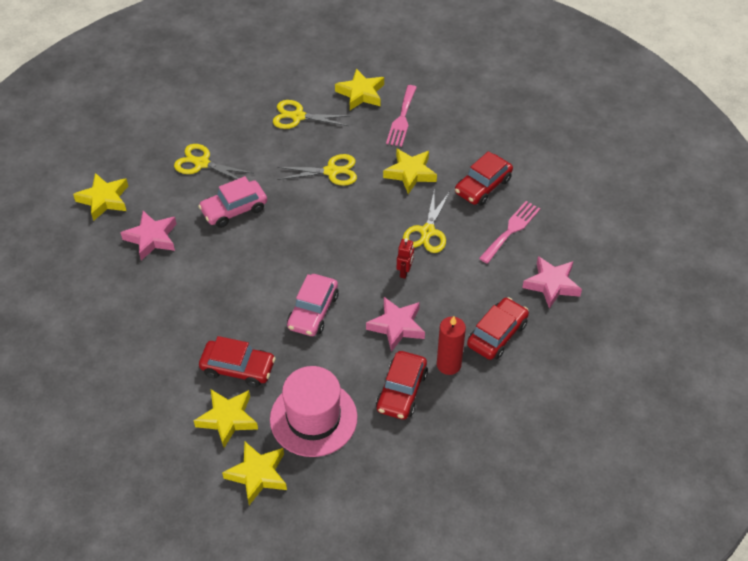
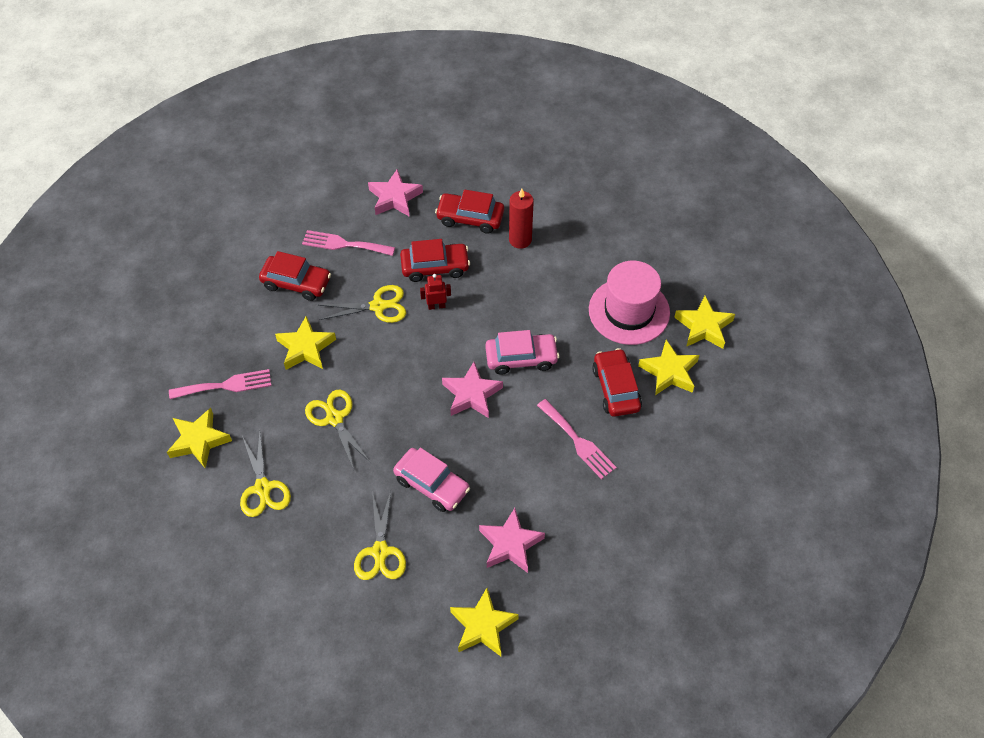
camera: 115 degrees left, 5 degrees up
pink star [366,297,425,352] -> pink star moved to [442,362,503,418]
red car [376,351,428,420] -> red car moved to [400,239,470,282]
none -> pink fork [537,399,617,479]

